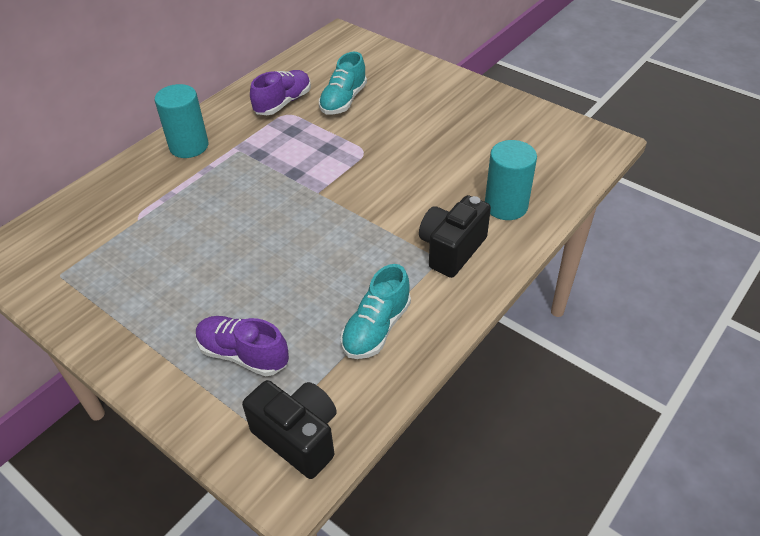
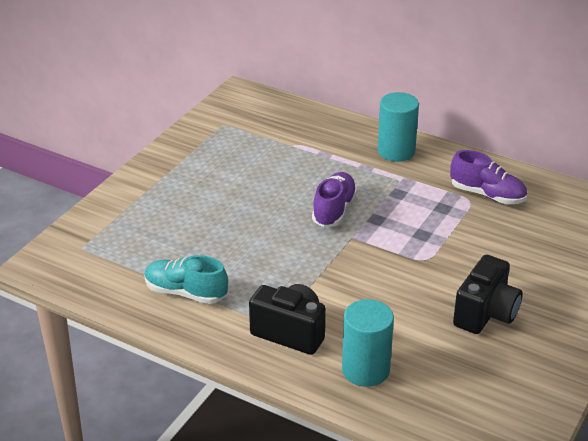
camera: 80 degrees right, 10 degrees down
purple shoe [196,316,289,376] -> purple shoe moved to [312,172,358,227]
black camera [242,380,337,479] -> black camera moved to [453,255,523,334]
turquoise shoe [319,52,367,115] -> none

